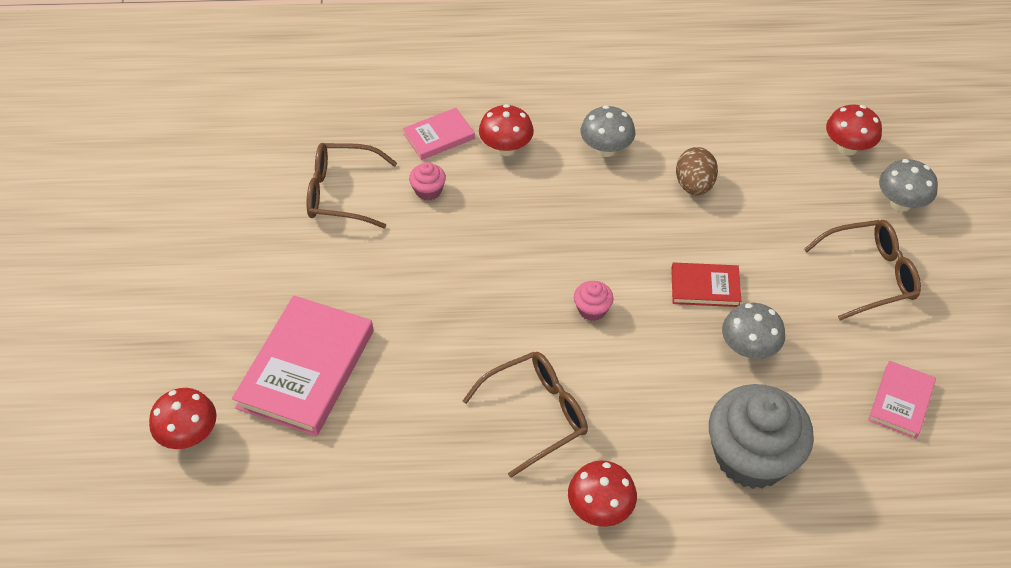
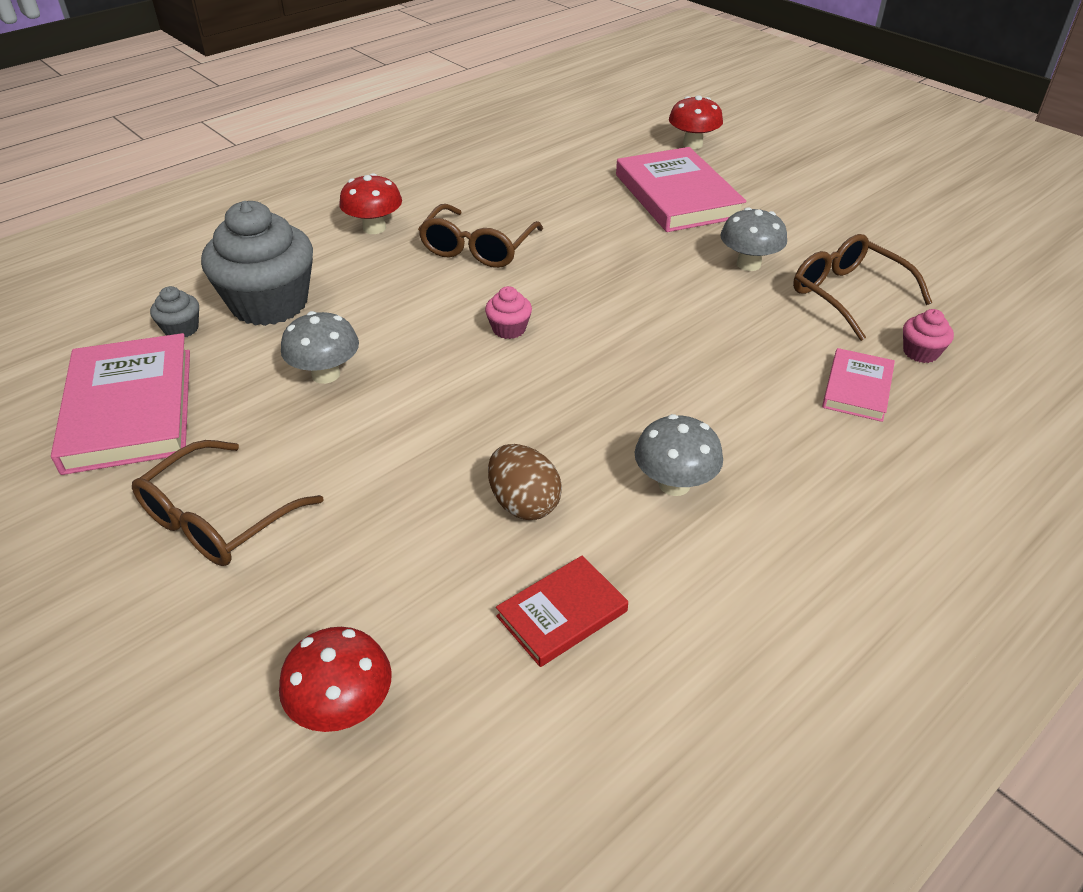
camera: 140 degrees right, 10 degrees down
brown glasses [306,143,397,228] -> brown glasses turned 90 degrees counterclockwise [793,234,932,341]
pink cupcake [409,162,446,201] -> pink cupcake moved to [903,309,954,363]
red mushroom [479,104,534,156] -> none
red book [671,263,741,307] -> red book moved to [496,555,628,667]
pink book [868,361,936,439] -> pink book [51,333,190,475], size x1.89
grey mushroom [879,159,938,212] -> grey mushroom moved to [720,207,787,271]
none -> grey cupcake [150,286,199,338]

